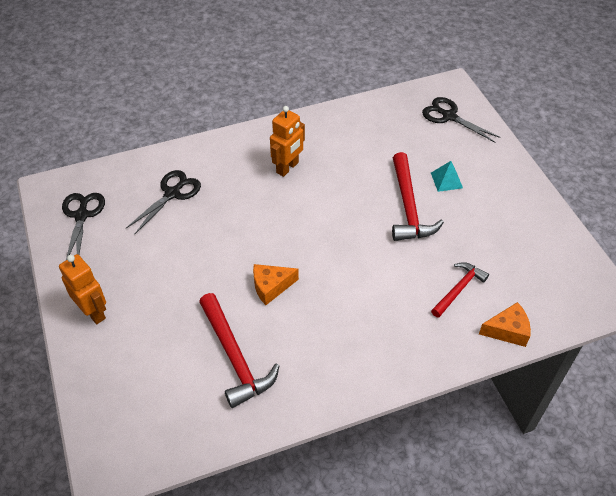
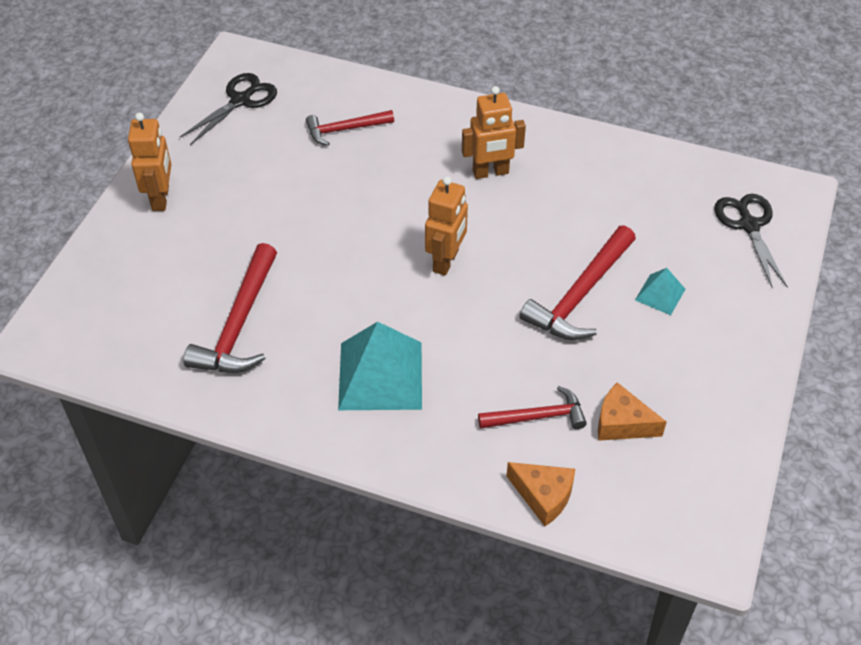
camera: 40 degrees right, 0 degrees up
black scissors [126,170,201,234] -> red hammer [306,110,394,146]
orange cheese [253,264,299,305] -> orange cheese moved to [598,382,666,441]
none -> turquoise pyramid [338,322,422,410]
none -> orange robot [425,176,468,276]

